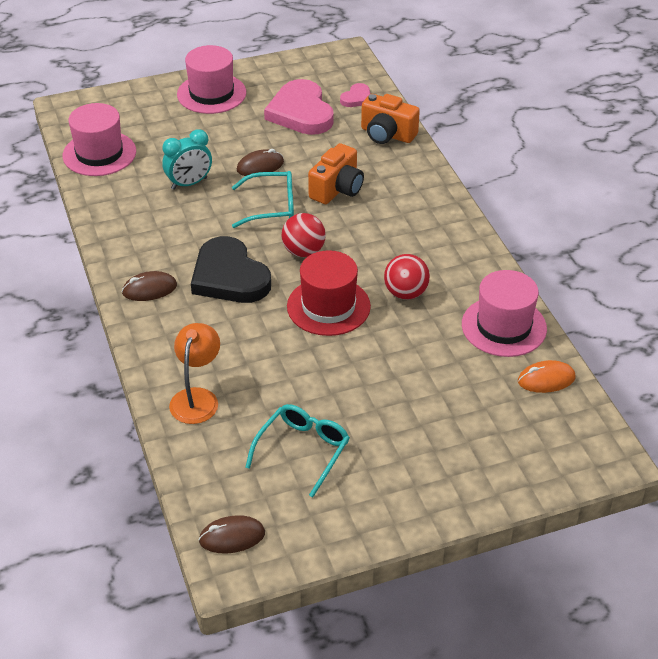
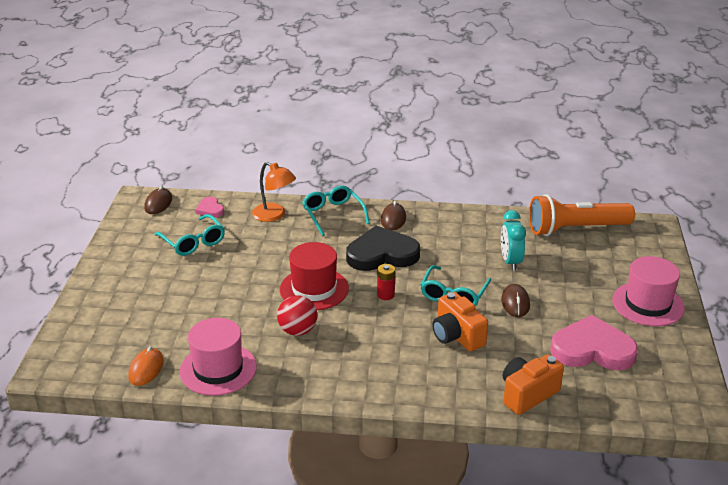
camera: 115 degrees right, 10 degrees down
pink hat [62,103,136,176] -> orange flashlight [529,194,635,236]
red ball [282,213,326,257] -> red battery [377,264,395,300]
pink heart [340,83,370,107] -> pink heart moved to [195,197,224,217]
none -> turquoise glasses [302,185,370,236]

